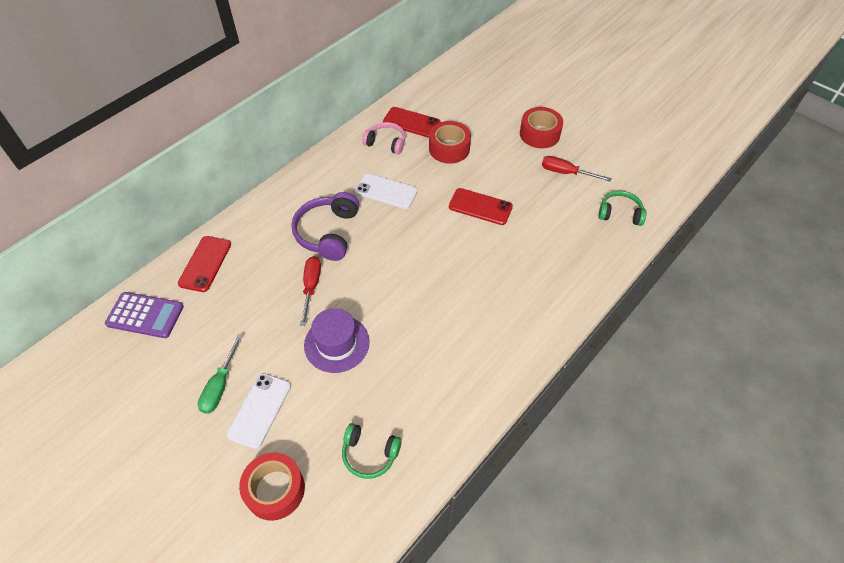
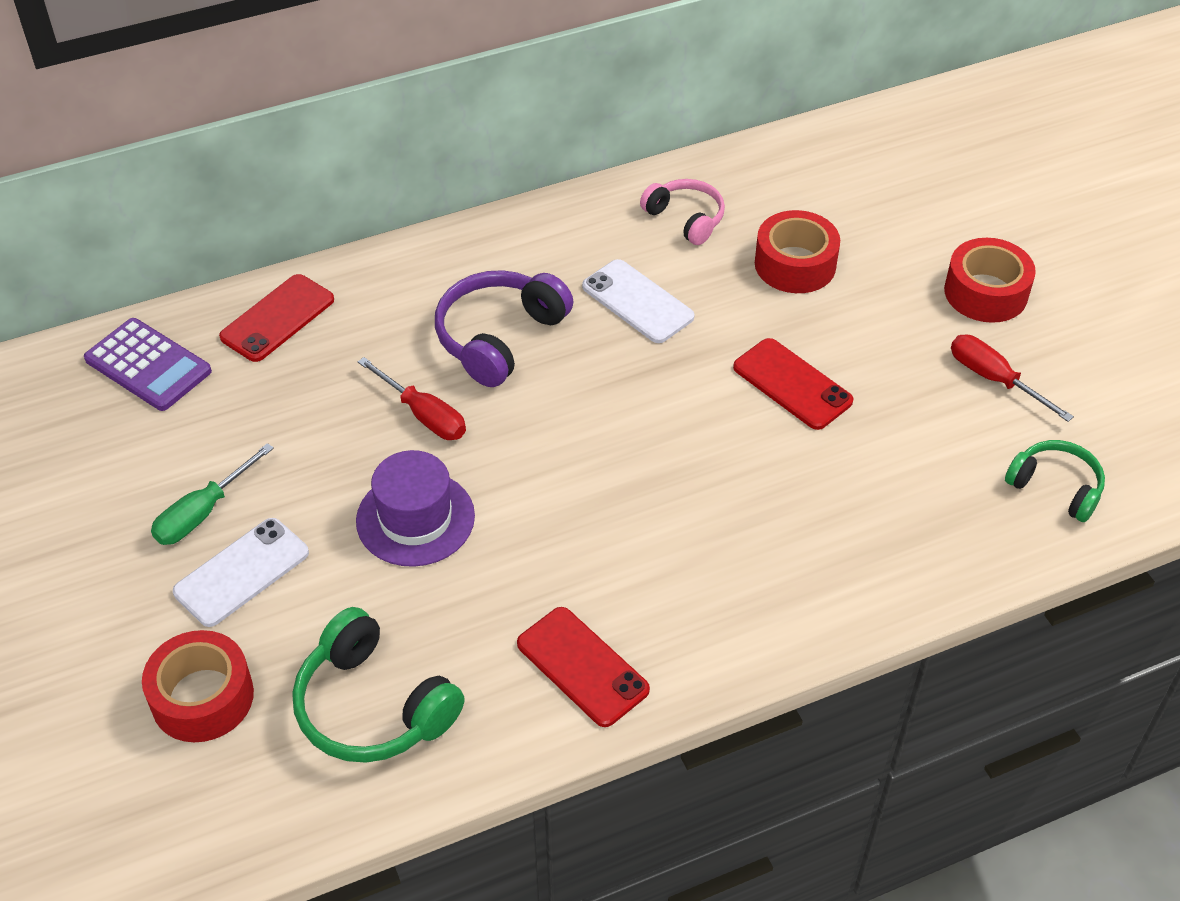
camera: 25 degrees right, 5 degrees down
red screwdriver [300,256,321,326] -> red screwdriver turned 105 degrees clockwise [358,357,466,440]
green headphones [342,423,402,479] -> green headphones [293,607,465,763], size x1.56
red phone [383,107,440,138] -> red phone moved to [517,607,650,727]

